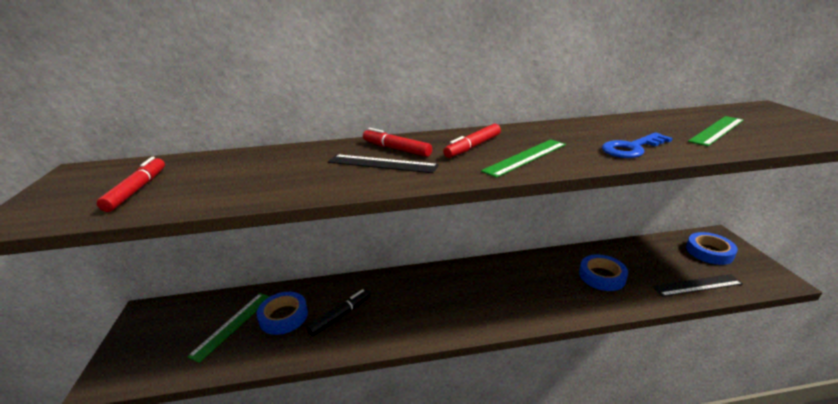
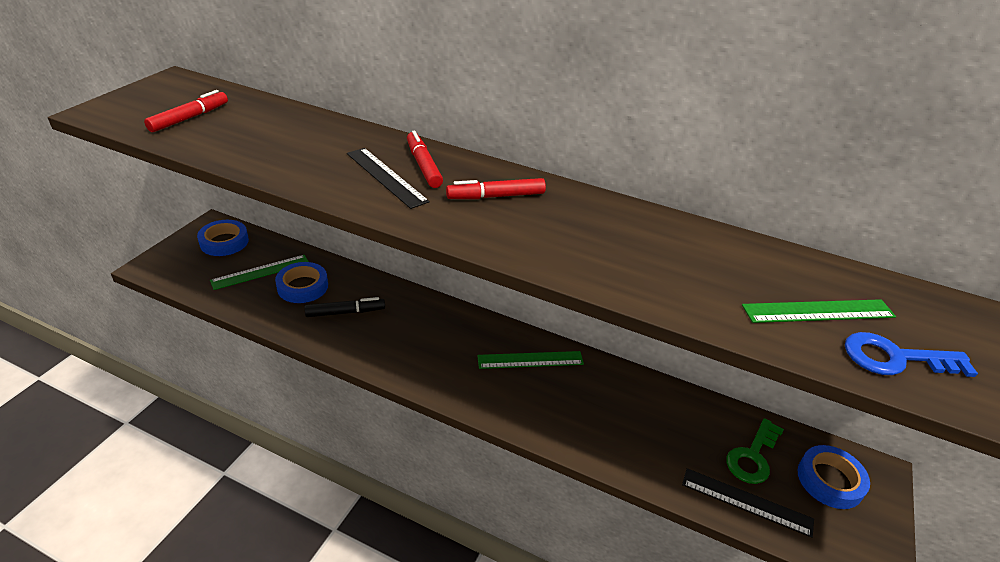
camera: 30 degrees right, 10 degrees up
green ruler [481,139,566,178] -> green ruler moved to [477,351,584,369]
blue tape [579,254,628,291] -> blue tape moved to [197,220,249,256]
blue key [602,133,673,158] -> blue key moved to [845,332,978,377]
none -> green key [726,418,784,484]

